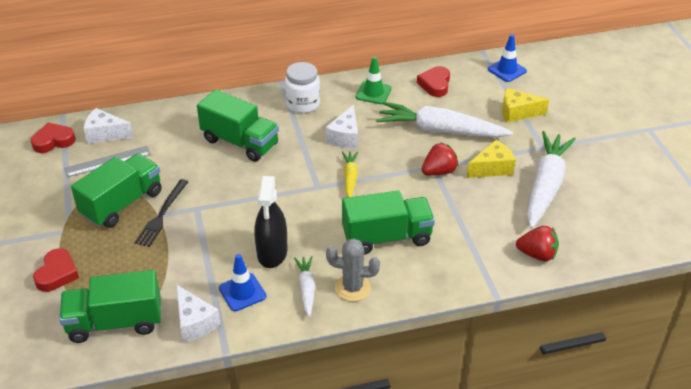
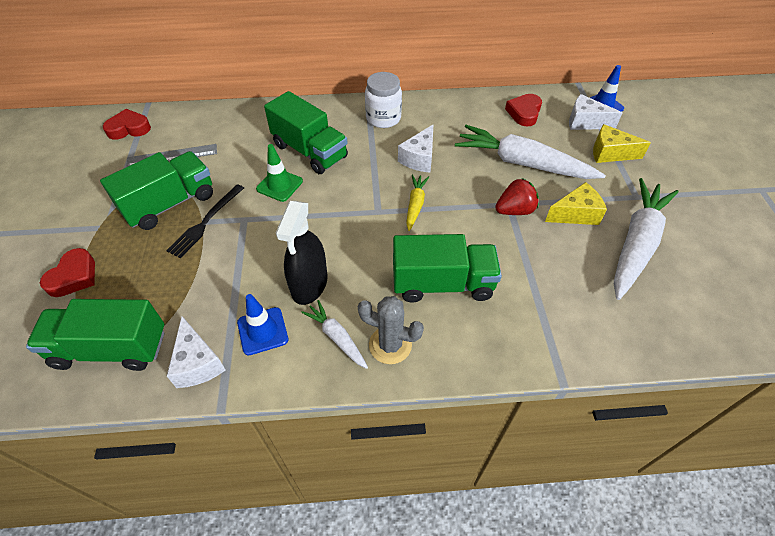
camera: 10 degrees right, 10 degrees up
white cheese [84,108,134,144] -> white cheese moved to [569,94,622,130]
white carrot [294,256,315,317] -> white carrot turned 45 degrees counterclockwise [301,300,368,369]
green traffic cone [356,56,392,104] -> green traffic cone moved to [256,144,303,202]
red strawberry [516,226,559,261] -> none

